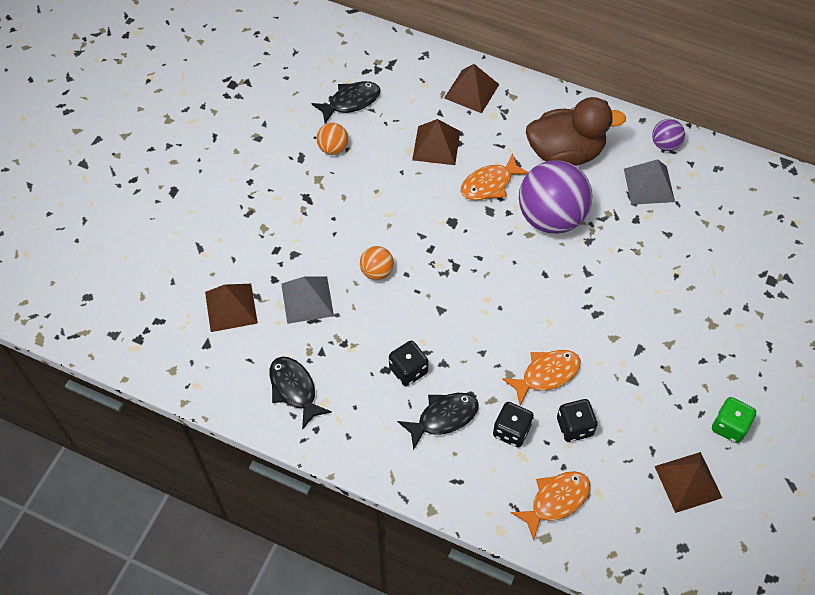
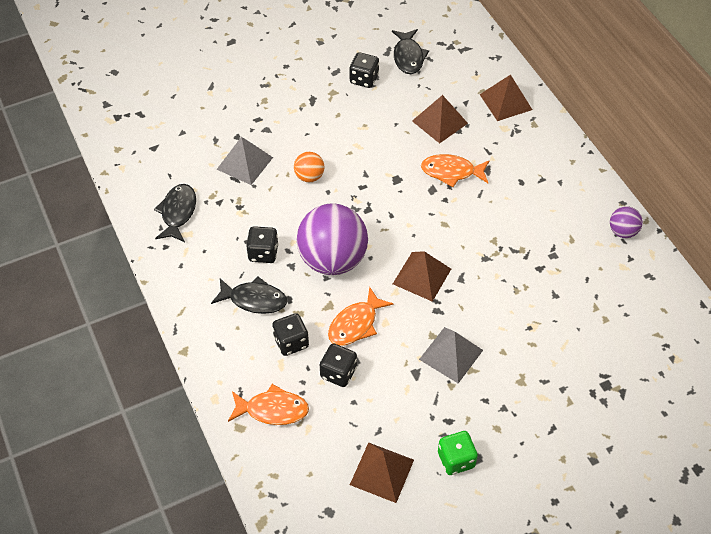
camera: 40 degrees right, 5 degrees down
brown pyramid [205,284,258,332] -> brown pyramid moved to [393,251,451,302]
black fish [311,81,381,124] -> black fish turned 75 degrees clockwise [392,29,429,74]
orange ball [317,123,348,155] -> black dice [349,52,379,88]
orange fish [502,350,581,405] -> orange fish turned 120 degrees clockwise [328,287,393,346]
purple ball [519,160,592,234] -> purple ball moved to [297,203,368,275]
brown duck [526,97,626,166] -> none
grey pyramid [624,159,675,205] -> grey pyramid moved to [419,327,483,383]

